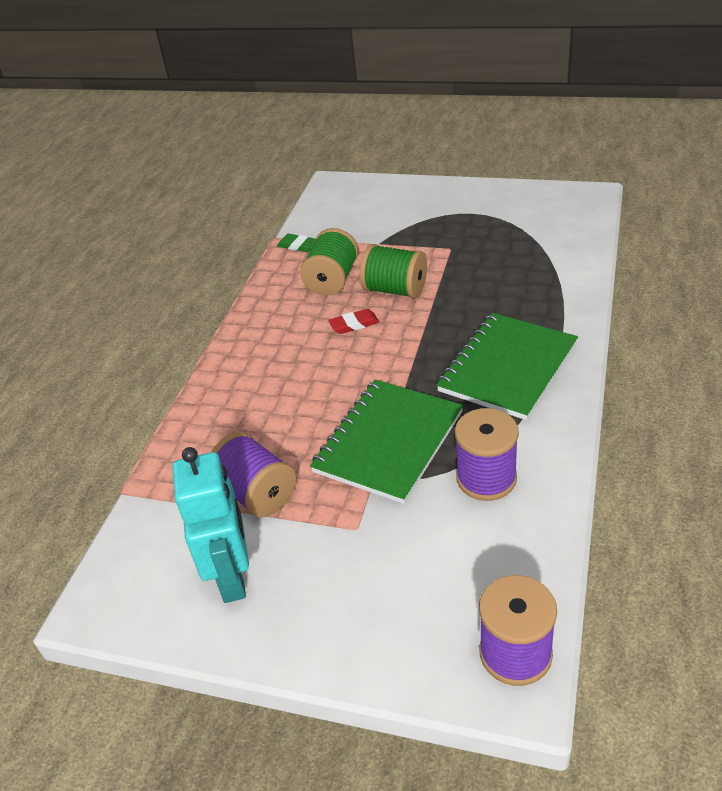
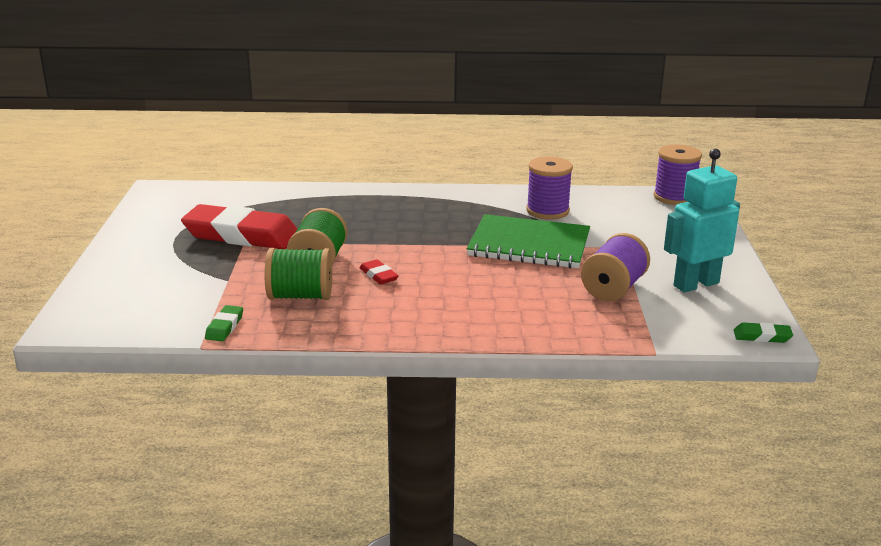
camera: 110 degrees left, 15 degrees down
green notebook [436,313,578,420] -> none
none -> red eraser [181,204,298,249]
none -> green eraser [734,322,793,343]

